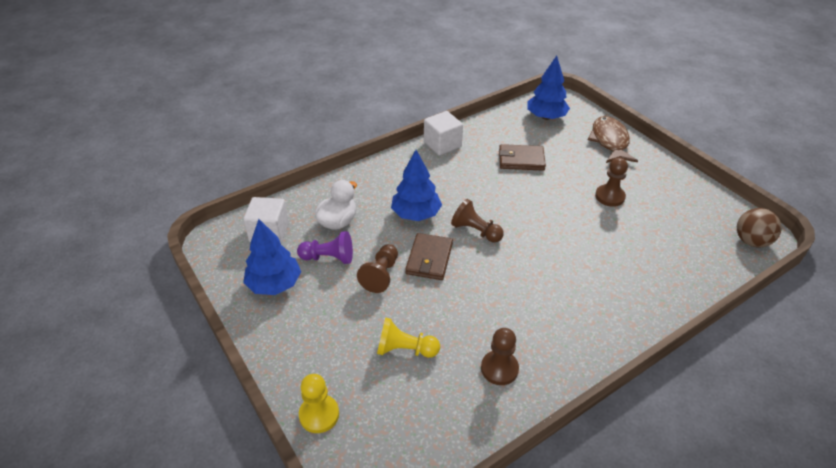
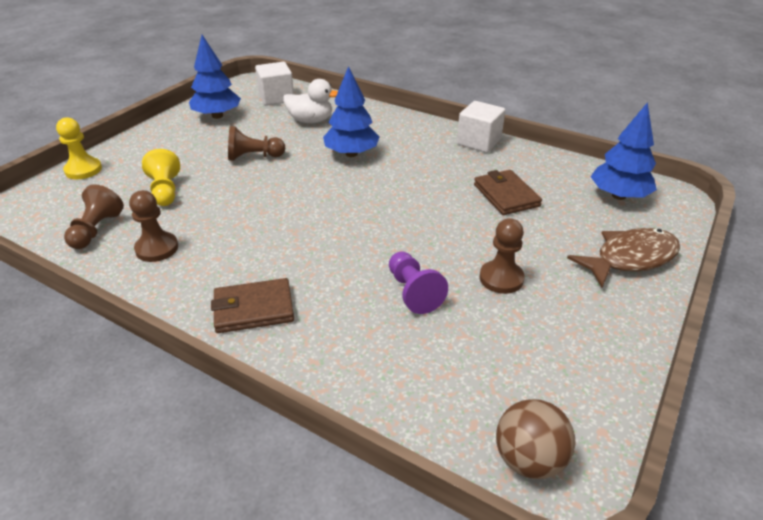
camera: 65 degrees right, 5 degrees down
purple pawn [297,231,353,264] -> purple pawn moved to [389,251,448,314]
brown wallet [405,233,453,280] -> brown wallet moved to [211,278,294,333]
brown pawn [451,199,504,243] -> brown pawn moved to [64,184,124,249]

